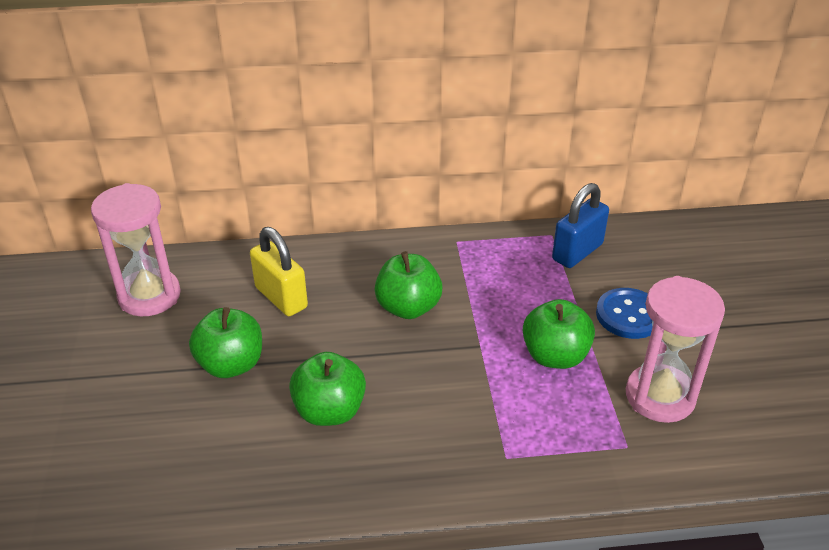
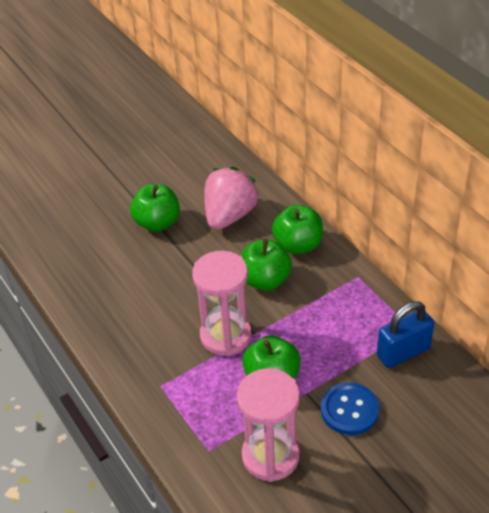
camera: 65 degrees right, 5 degrees up
pink hourglass [91,183,181,316] -> pink hourglass moved to [192,251,251,356]
yellow padlock [250,227,308,316] -> pink strawberry [204,167,259,230]
green apple [289,352,366,426] -> green apple moved to [272,205,323,254]
blue padlock [552,183,609,268] -> blue padlock turned 45 degrees counterclockwise [377,301,434,368]

